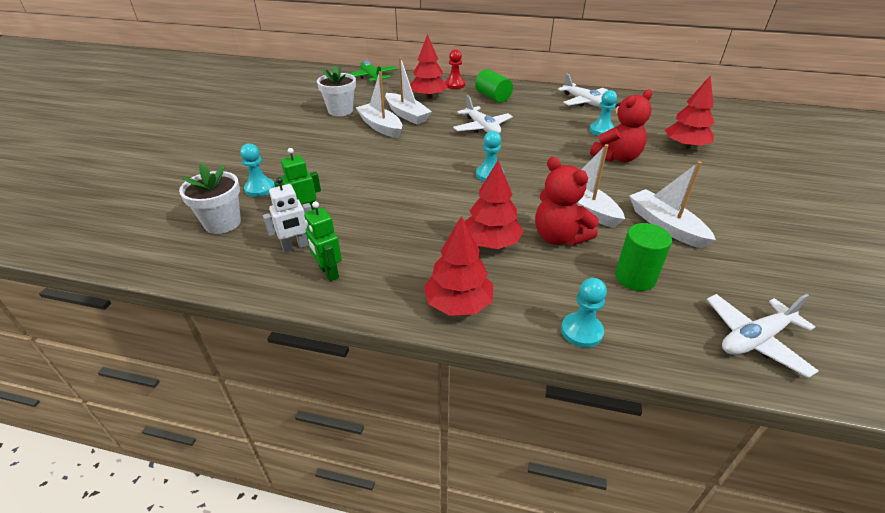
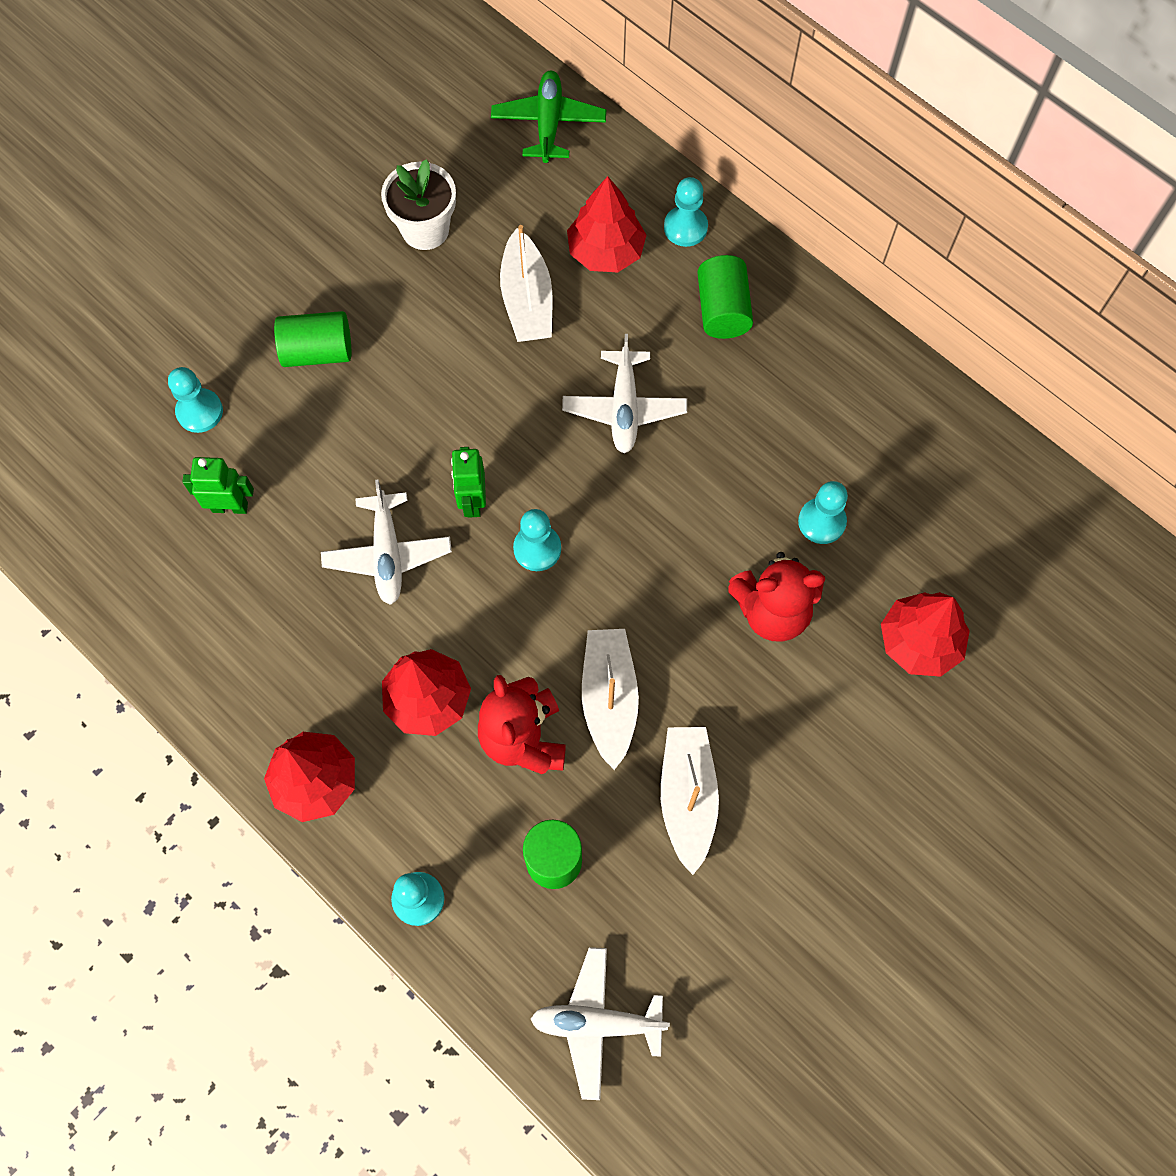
camera: 30 degrees right, 30 degrees up
white flower pot [179,163,241,234] -> none
white robot [263,177,312,252] -> none
green robot [304,201,342,282] -> green robot moved to [451,447,486,518]
white boat [356,71,402,138] -> none
red pawn [445,49,465,89] -> turquoise pawn [664,177,708,247]
white plane [558,73,608,107] -> white plane moved to [321,480,452,605]
none -> green cylinder [274,311,351,367]

